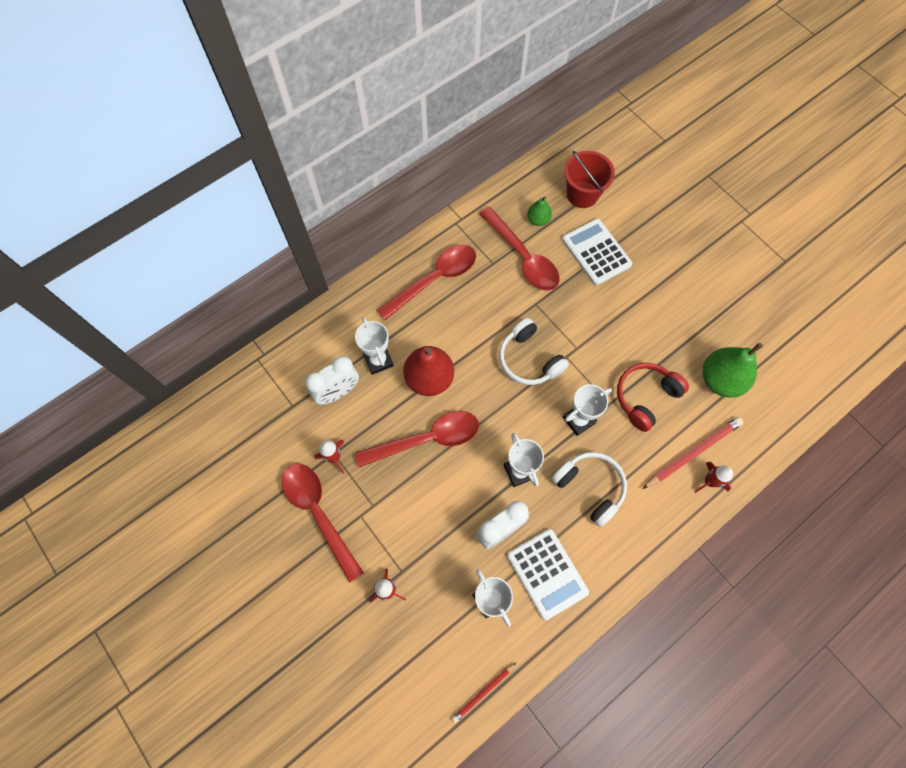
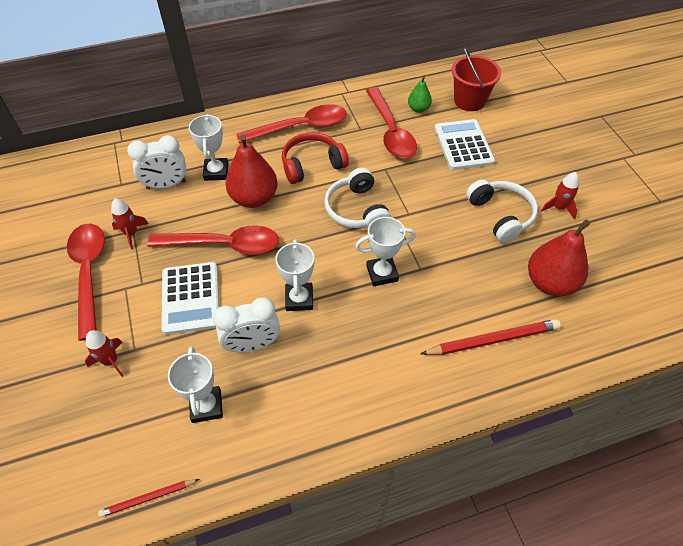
camera: 20 degrees right, 15 degrees down
white calculator [507,529,589,620] -> white calculator moved to [161,262,219,335]
white headphones [552,452,627,527] -> white headphones moved to [466,179,538,243]
red headphones [617,363,689,432] -> red headphones moved to [282,132,349,184]
red rocket [694,462,733,493] -> red rocket moved to [541,172,579,219]
green pear [703,343,763,397] -> red pear [528,219,590,296]

